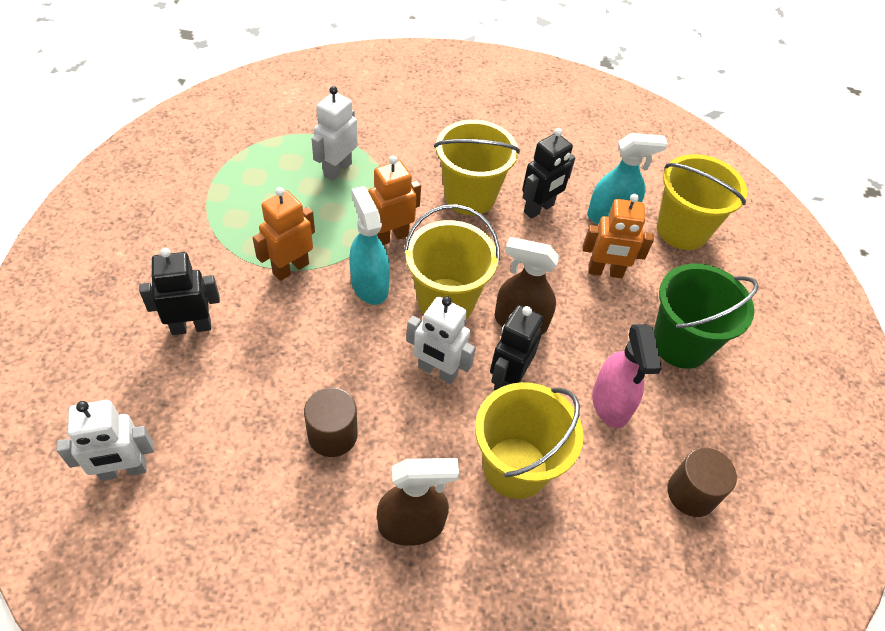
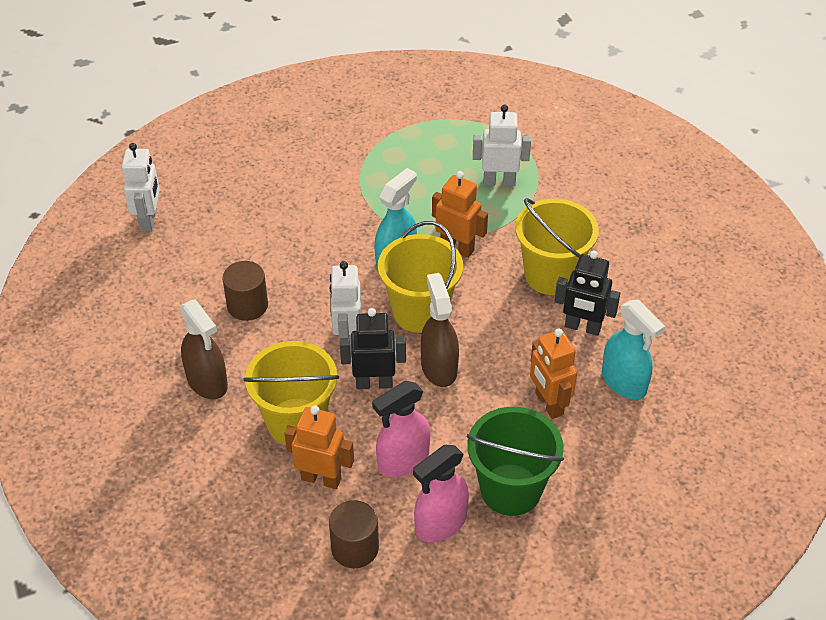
camera: 65 degrees right, 5 degrees down
white robot [57,400,154,481] -> white robot turned 135 degrees counterclockwise [122,143,160,232]
black robot [139,248,220,335] -> none
orange robot [253,187,315,281] -> orange robot moved to [284,405,354,489]
yellow bucket [657,154,747,250] -> none
none -> pink spray bottle [413,445,469,543]

